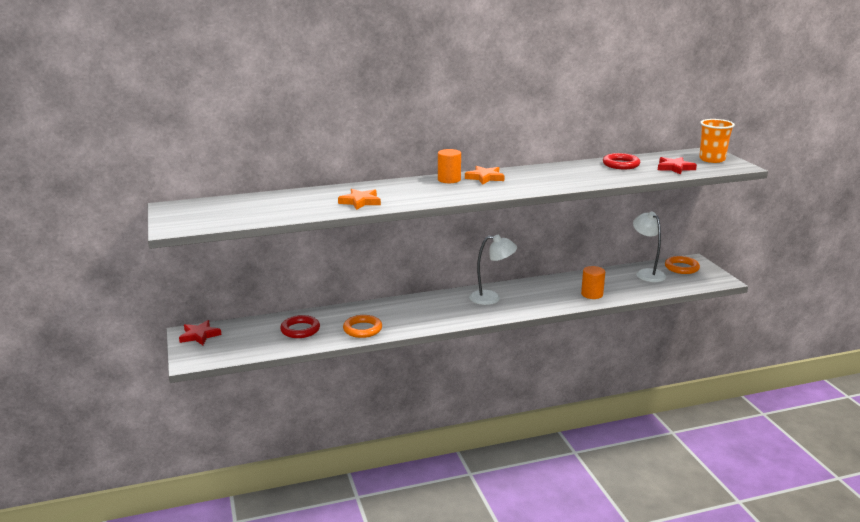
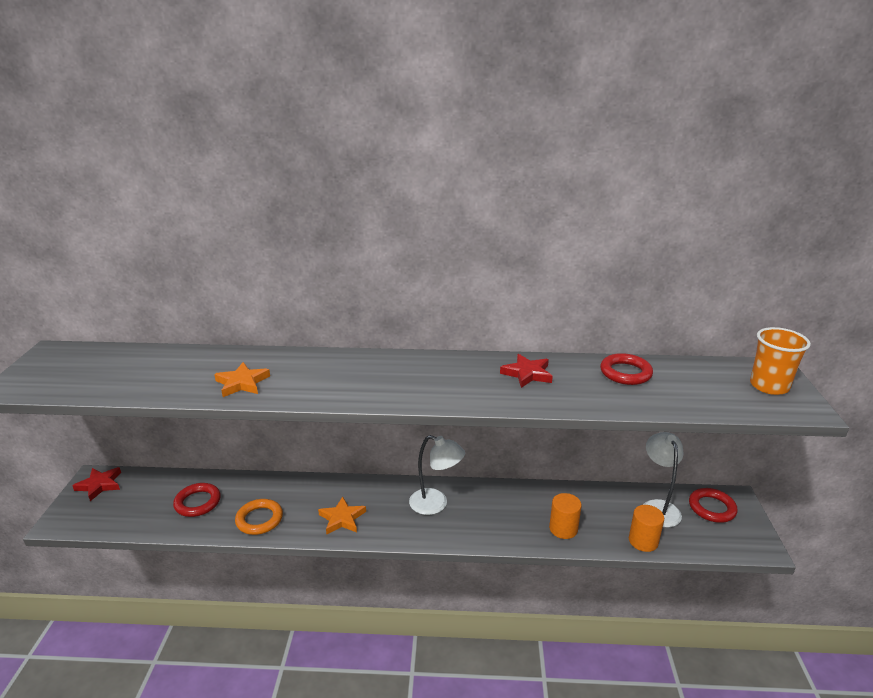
camera: 20 degrees right, 5 degrees up
orange cylinder [438,149,461,183] -> orange cylinder moved to [629,505,664,552]
orange star [465,166,505,185] -> orange star moved to [318,496,366,534]
red star [658,157,697,175] -> red star moved to [500,354,553,388]
orange ring [665,256,700,274] -> red ring [689,488,738,523]

